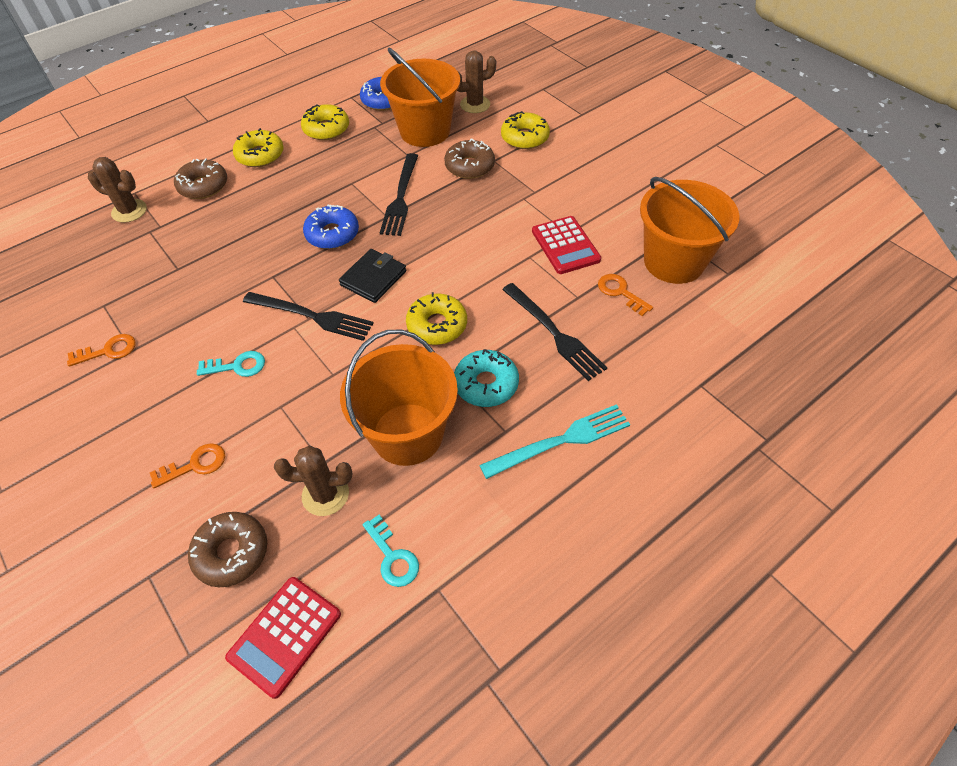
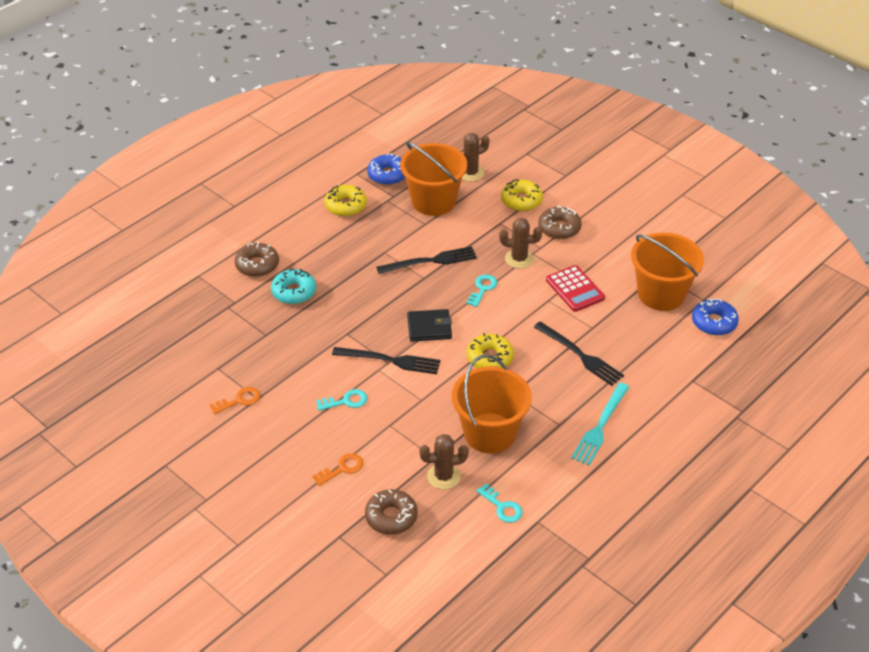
camera: 10 degrees left, 10 degrees down
brown cactus [88,157,147,223] -> brown cactus moved to [499,218,542,269]
red calculator [225,577,341,699] -> none
yellow donut [233,128,284,167] -> none
blue donut [303,205,359,249] -> blue donut moved to [692,298,739,335]
black wallet [339,249,406,303] -> black wallet turned 60 degrees clockwise [407,309,452,342]
black fork [380,153,418,236] -> black fork turned 105 degrees counterclockwise [376,246,477,274]
brown donut [444,139,495,179] -> brown donut moved to [538,206,582,239]
turquoise donut [454,349,519,407] -> turquoise donut moved to [271,268,316,304]
turquoise fork [480,404,630,479] -> turquoise fork turned 150 degrees clockwise [571,383,629,466]
orange key [598,274,653,316] -> none
none -> turquoise key [466,274,497,307]

